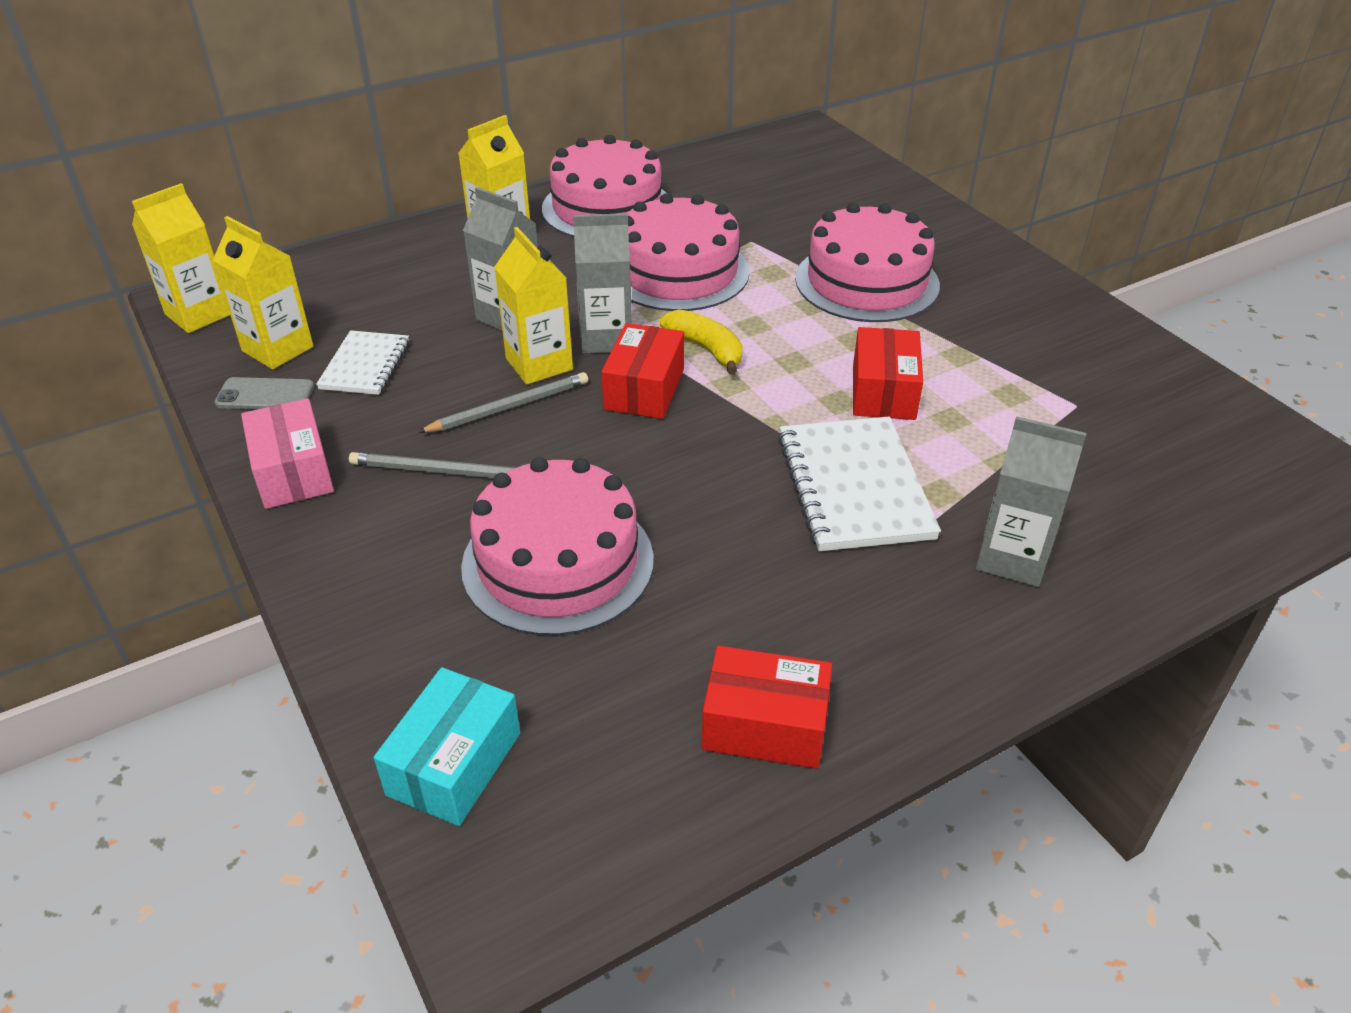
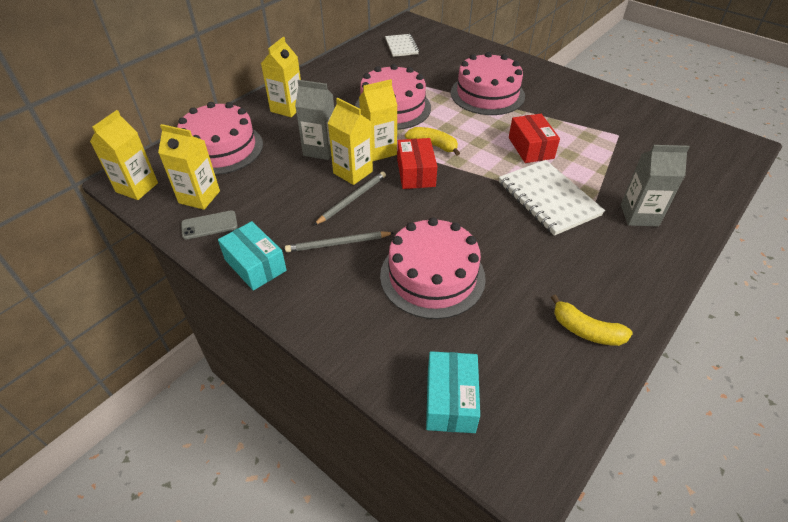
camera: 20 degrees left, 5 degrees up
pink box [241,398,334,509] -> turquoise box [218,221,287,291]
white notebook [316,330,409,395] -> white notebook moved to [385,34,419,57]
pink cake [542,135,666,237] -> pink cake moved to [177,102,263,175]
grey carton [573,213,632,354] -> yellow carton [359,79,397,161]
red box [702,646,832,769] -> yellow banana [551,295,633,346]

